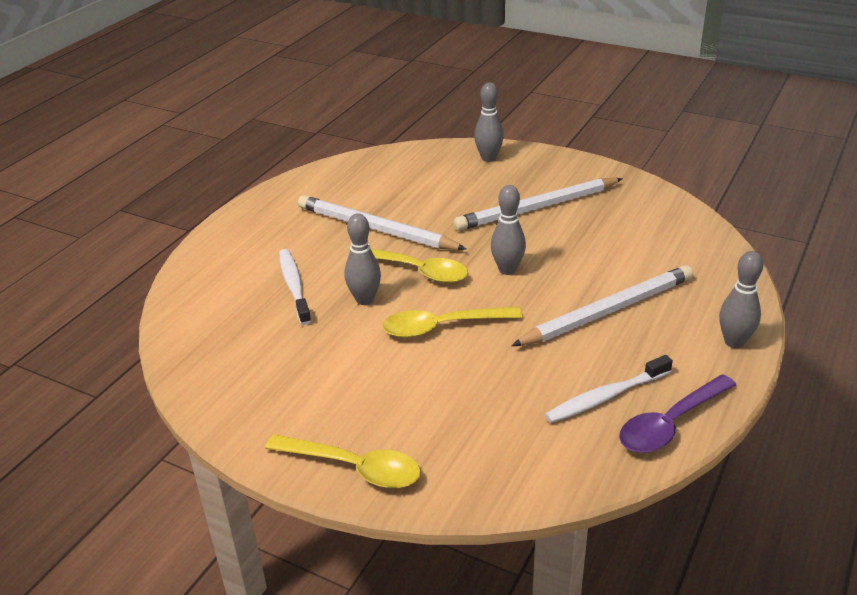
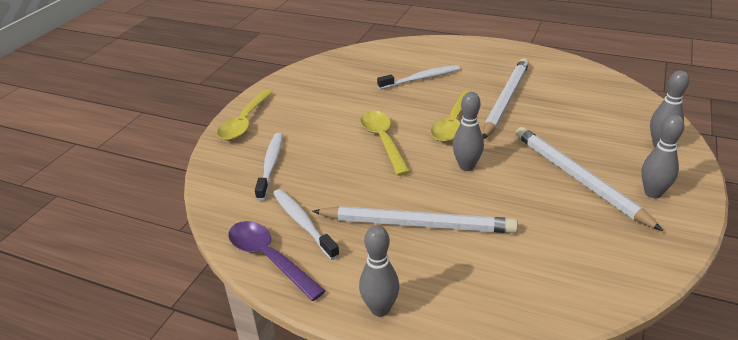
camera: 85 degrees right, 0 degrees up
grey bowling pin [345,213,381,305] -> grey bowling pin moved to [641,114,684,198]
white pencil [511,265,693,346] -> white pencil turned 45 degrees counterclockwise [312,206,518,233]
none -> white toothbrush [255,133,283,201]

